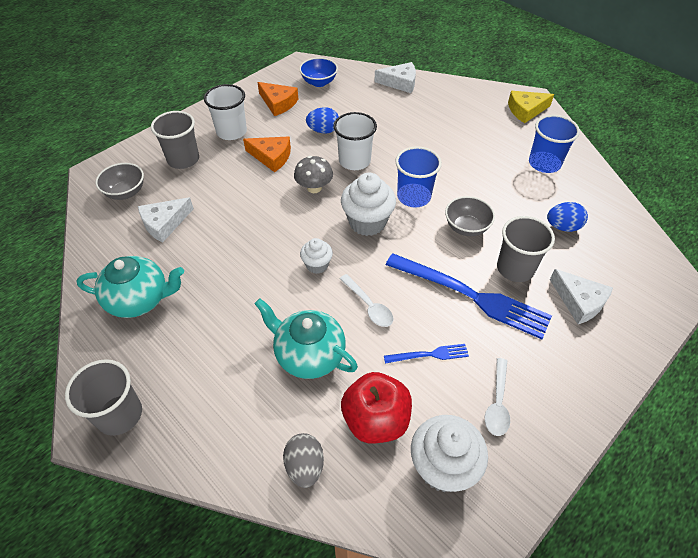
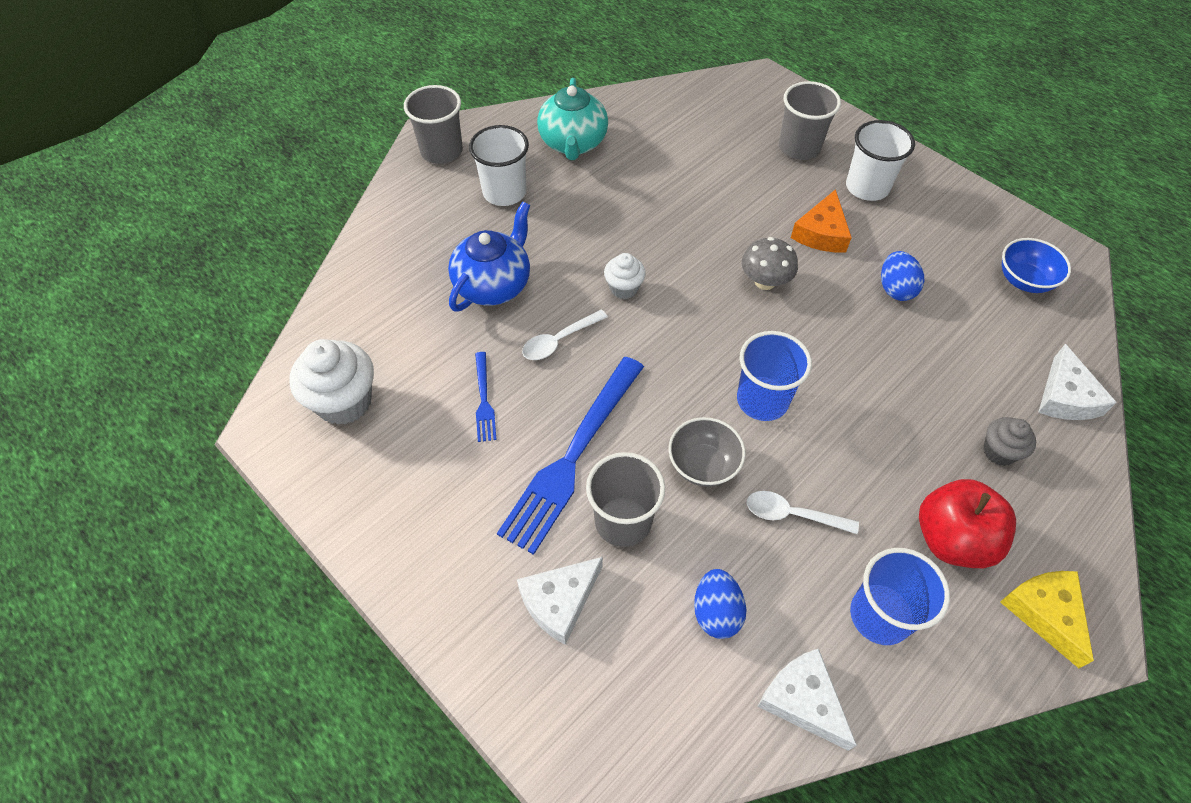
camera: 90 degrees right, 5 degrees up
grey bowl [95,163,144,200] -> none
white cheese [138,197,194,243] -> white cheese moved to [758,648,857,751]
turquoise teapot [255,298,358,379] -> blue teapot [448,201,530,311]
orange cheese [257,82,298,116] -> none
grey egg [283,433,324,488] -> none
white cup [334,112,377,170] -> white cup moved to [469,125,529,206]
white cupcake [341,173,396,236] -> none
red apple [341,372,412,443] -> red apple moved to [919,479,1016,568]
white spoon [485,358,510,436] -> white spoon moved to [747,491,859,534]
none -> grey cupcake [983,417,1036,466]

